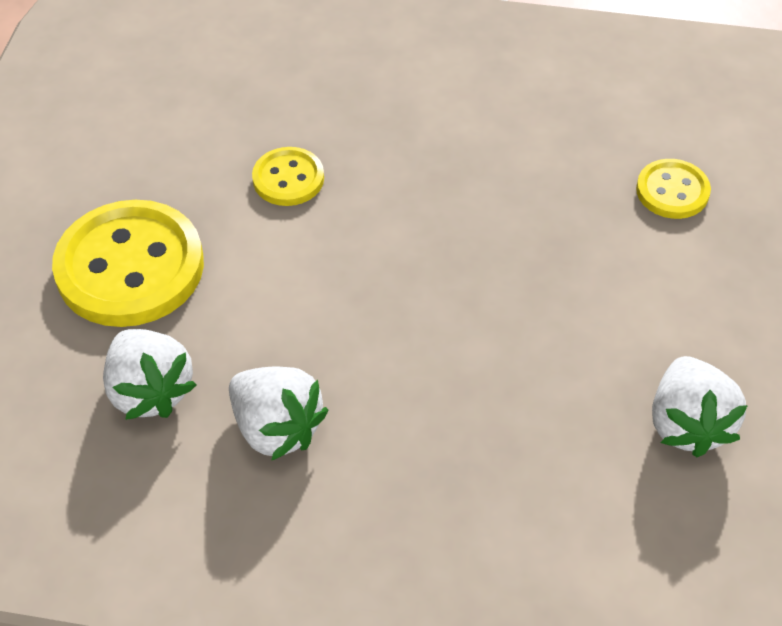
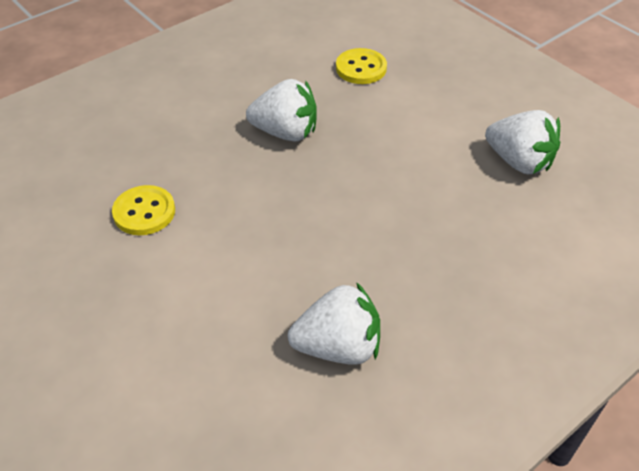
camera: 50 degrees left, 5 degrees down
yellow button [52,200,204,327] -> none
white strawberry [103,329,197,420] -> white strawberry moved to [246,79,317,142]

